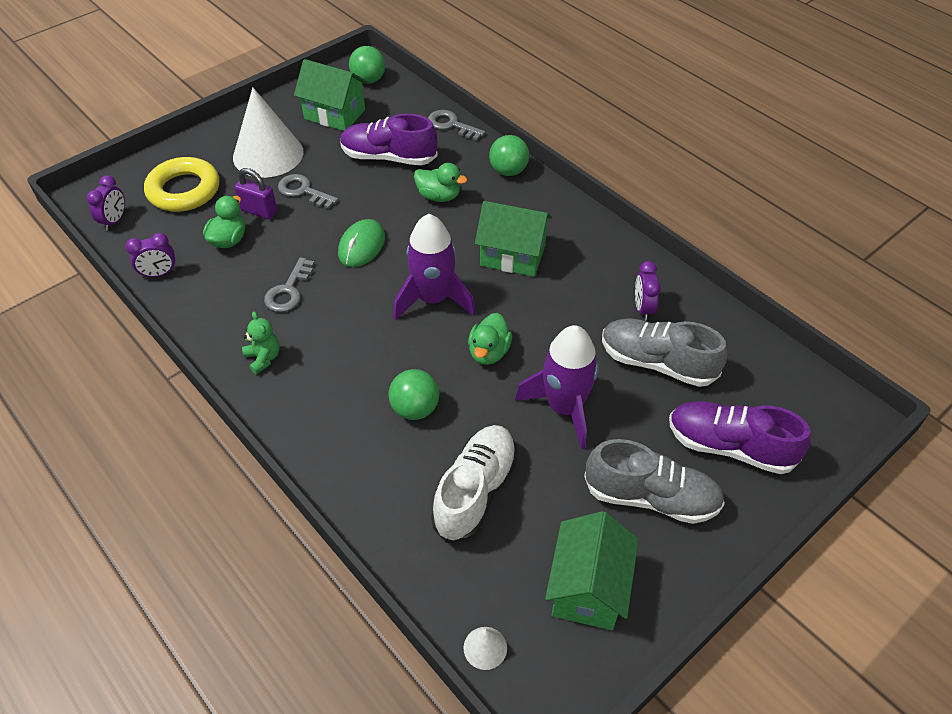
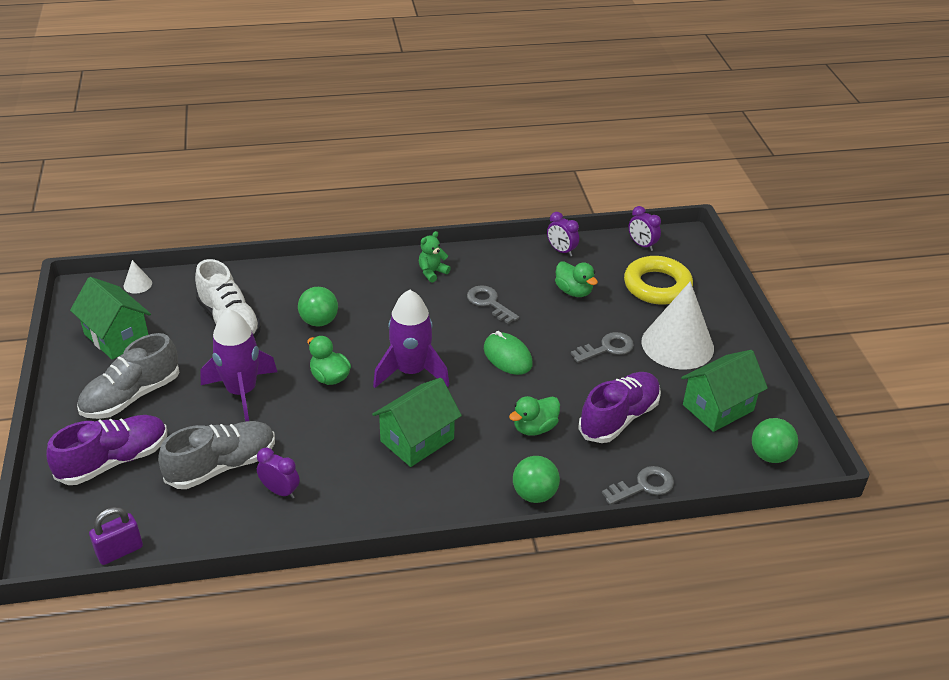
camera: 120 degrees right, 10 degrees down
purple clock [126,233,176,278] -> purple clock turned 60 degrees counterclockwise [547,212,579,257]
purple padlock [234,168,277,219] -> purple padlock moved to [89,507,143,565]
green teddy bear [242,312,280,374] -> green teddy bear turned 135 degrees clockwise [419,231,451,283]

